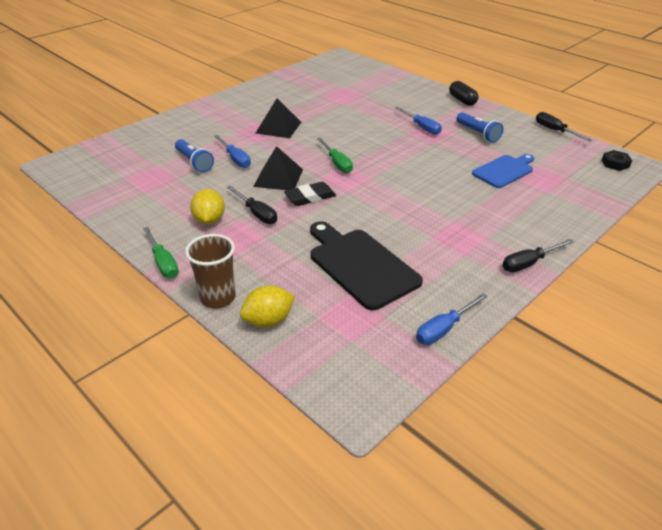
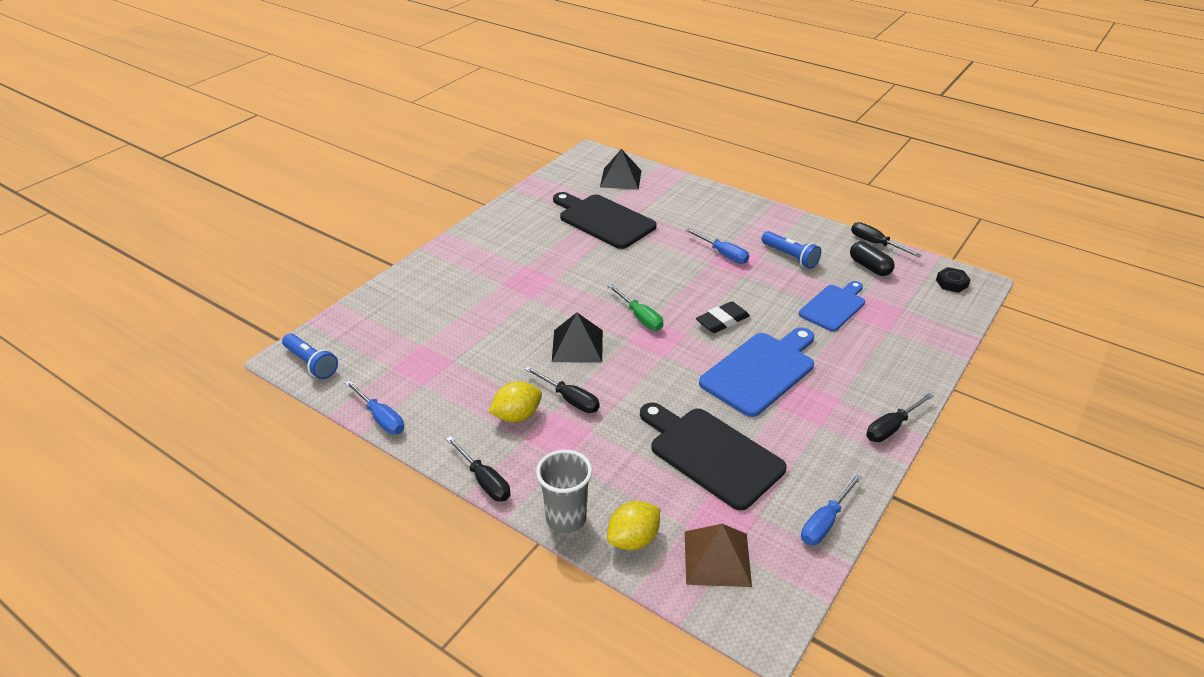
camera: 10 degrees left, 0 degrees up
green screwdriver [143,227,179,278] -> black screwdriver [446,436,510,501]
blue flashlight [175,139,214,172] -> blue flashlight moved to [282,333,338,379]
brown cup [185,234,236,309] -> grey cup [536,450,592,533]
yellow lemon [190,189,225,225] -> yellow lemon turned 75 degrees clockwise [489,381,542,422]
blue screwdriver [214,135,251,168] -> blue screwdriver moved to [345,380,404,434]
black pyramid [256,99,301,138] -> black pyramid moved to [600,149,642,190]
black eraser [284,182,336,206] -> black eraser moved to [696,301,750,333]
black capsule [449,81,478,106] -> black capsule moved to [850,241,895,276]
none -> black cutting board [553,192,657,249]
none -> brown pyramid [685,524,752,587]
none -> blue cutting board [699,327,814,417]

